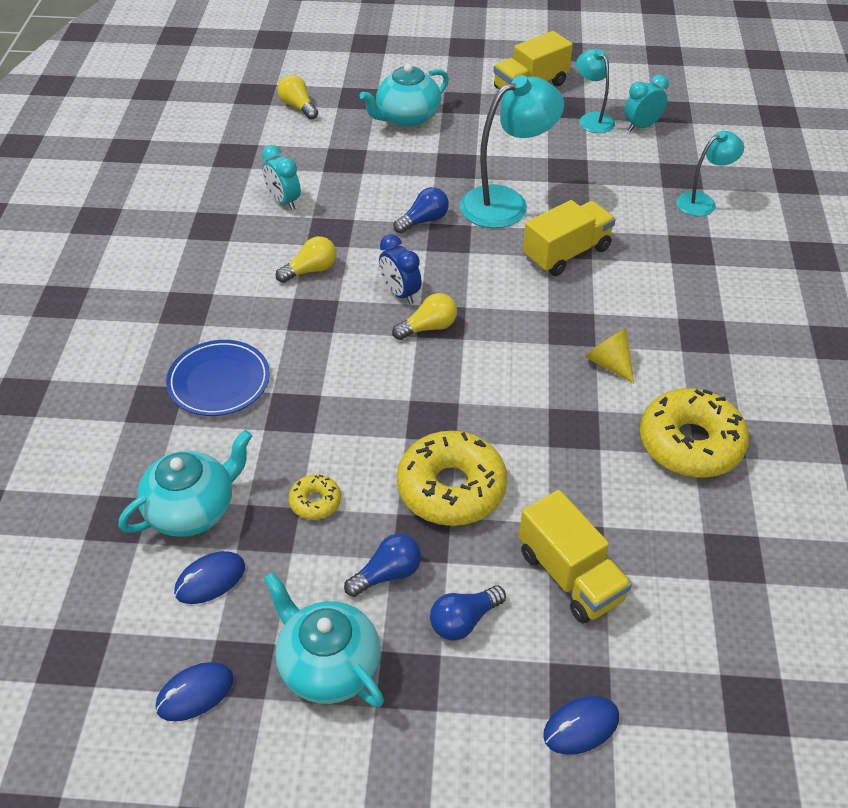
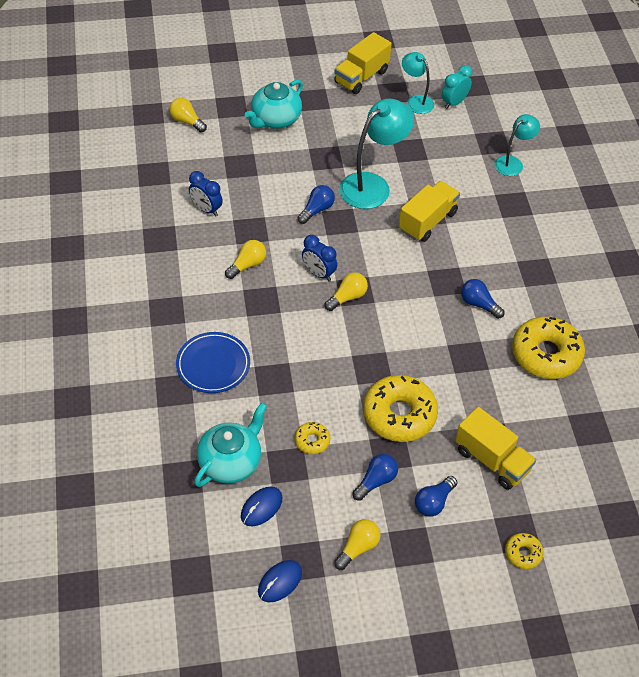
camera: 15 degrees left, 5 degrees up
turquoise clock [261,145,301,210] -> blue clock [189,171,223,217]
turquoise teapot [264,572,384,707] -> yellow light bulb [334,519,381,570]
blue mouse [543,696,619,755] -> yellow donut [505,533,544,569]
yellow cone [585,328,634,383] -> blue light bulb [461,279,505,319]

